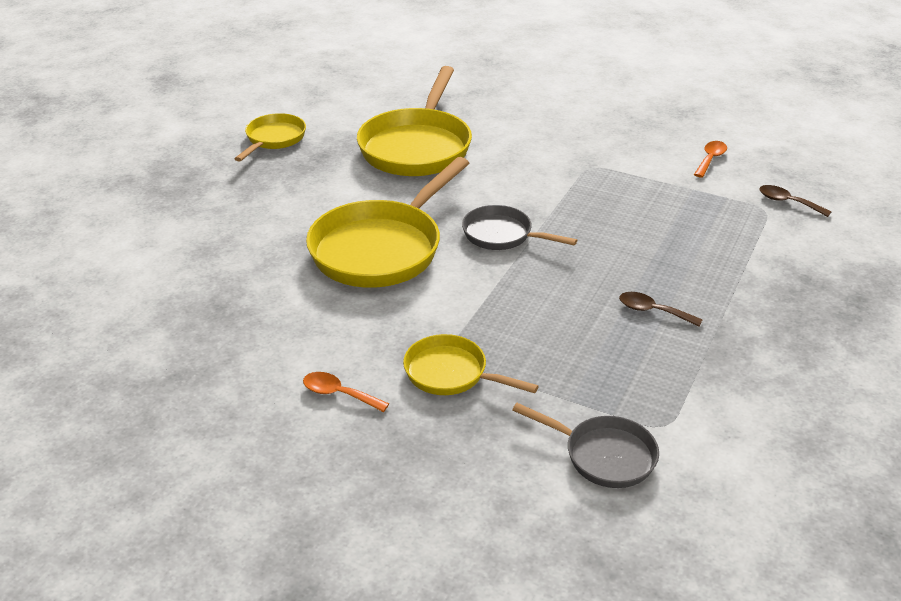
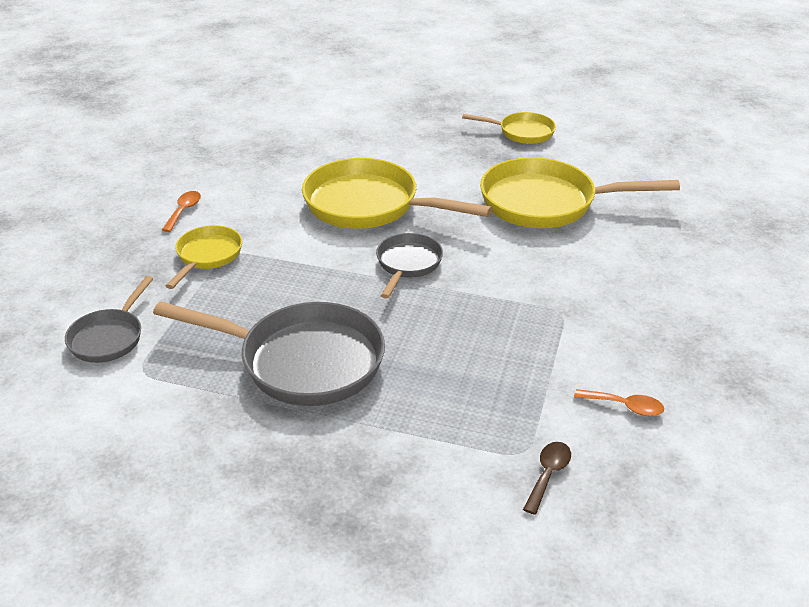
camera: 80 degrees right, 0 degrees up
brown spoon [619,292,703,327] -> grey pan [153,301,385,406]

